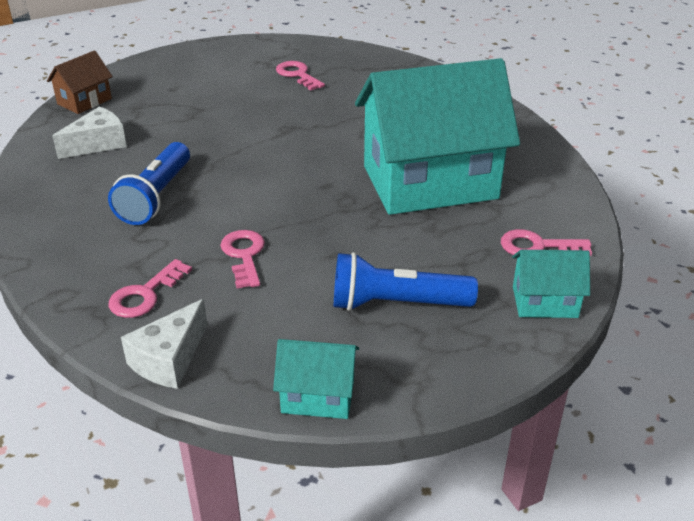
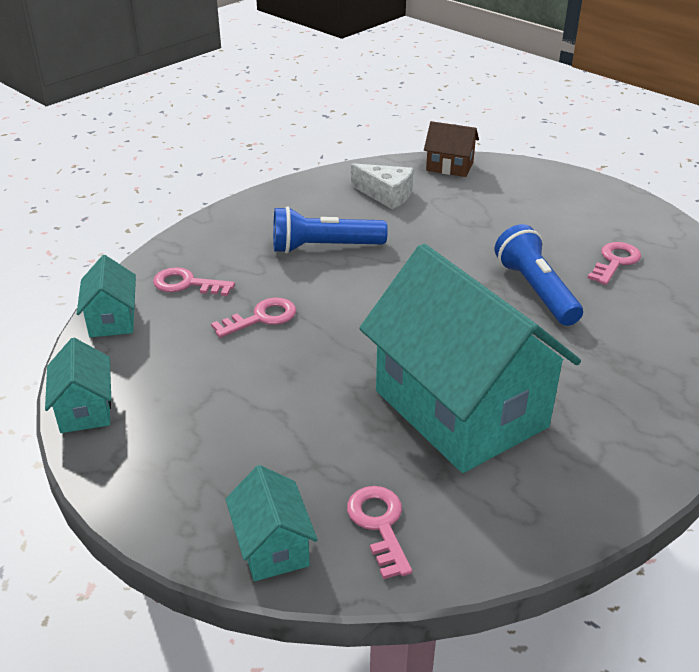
camera: 70 degrees right, 0 degrees up
white cheese [121,299,207,389] -> turquoise house [77,255,136,337]
blue flashlight [334,252,478,311] -> blue flashlight moved to [494,224,583,326]

